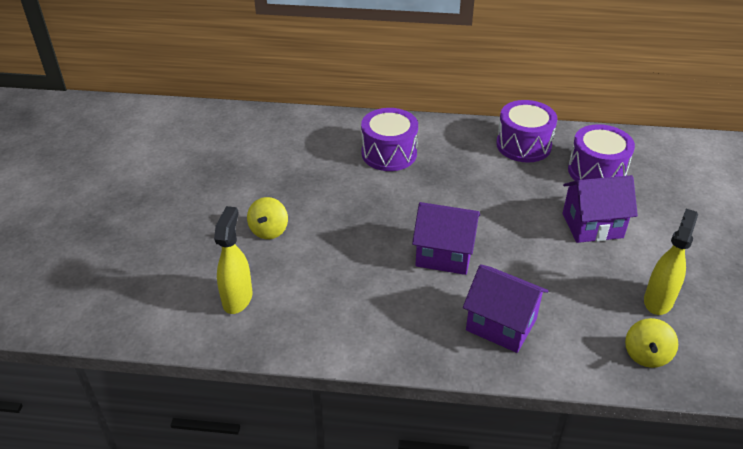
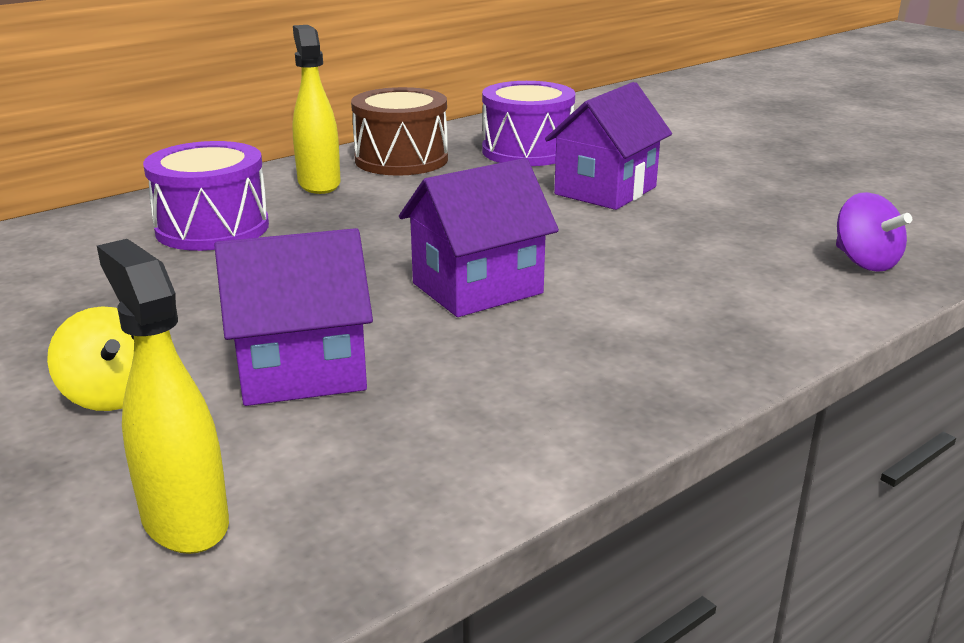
camera: 45 degrees left, 15 degrees down
purple house [463,264,548,353] -> purple house moved to [214,228,373,406]
purple drum [496,100,557,162] -> brown drum [351,87,448,176]
yellow spinning top [625,318,678,368] -> purple spinning top [836,192,912,272]
yellow spray bottle [644,209,698,315] -> yellow spray bottle moved to [292,25,341,194]

